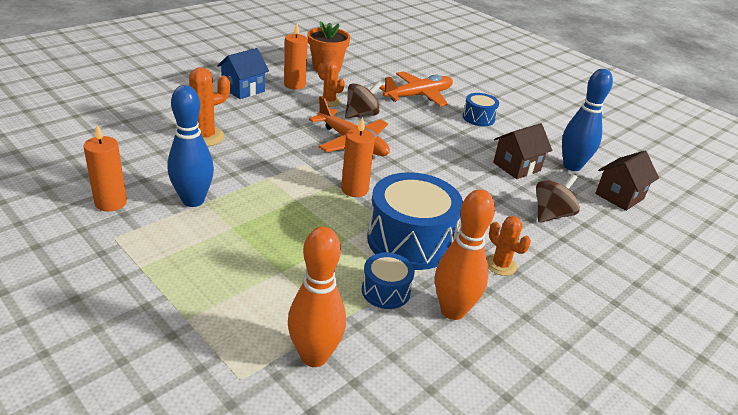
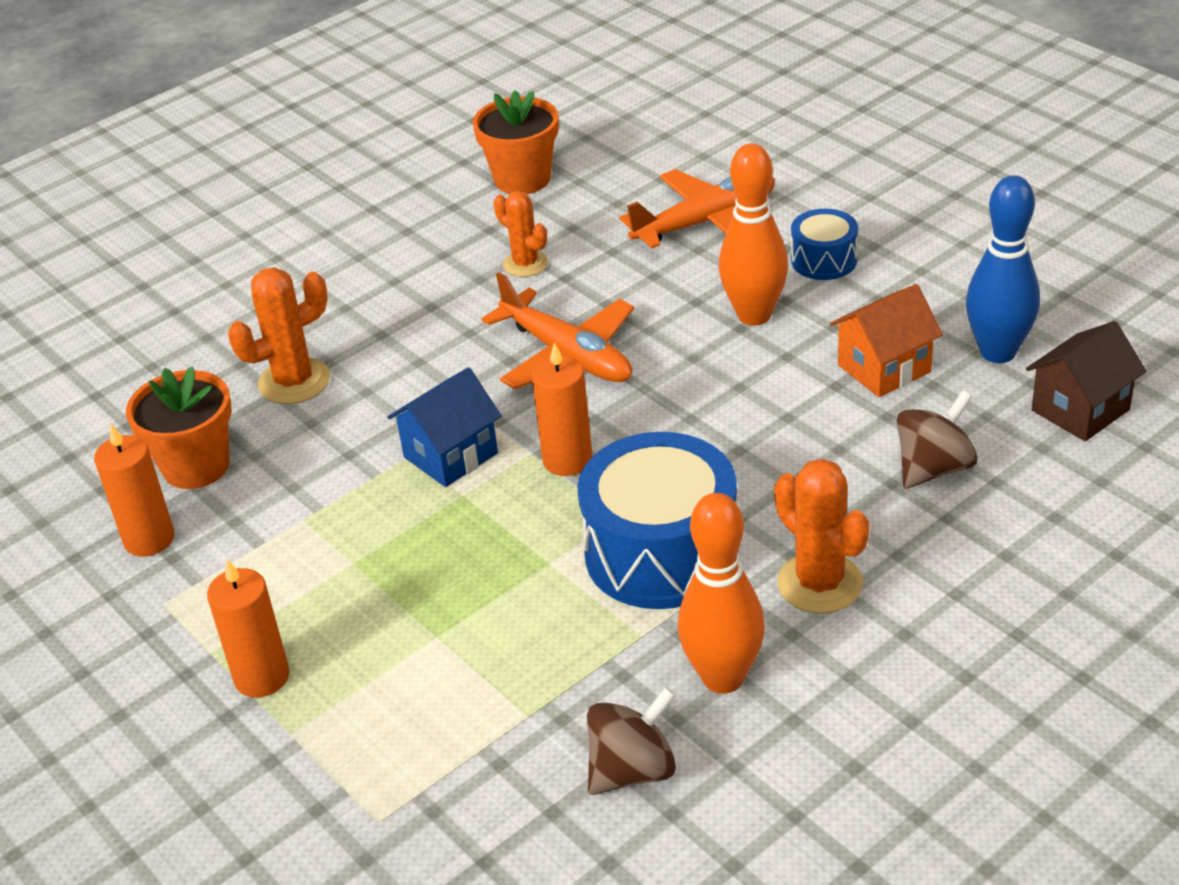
camera: 10 degrees right, 5 degrees up
blue bowling pin [168,85,214,207] -> none
blue house [217,48,269,99] -> blue house moved to [387,367,502,487]
orange candle [284,23,308,90] -> orange candle moved to [207,559,290,697]
orange bowling pin [288,227,346,367] -> orange bowling pin moved to [719,143,788,326]
brown spinning top [345,81,382,118] -> brown spinning top moved to [587,687,676,795]
blue drum [362,253,415,309] -> none
orange cactus [487,216,531,276] -> orange cactus [774,458,870,613], size x1.50
brown house [493,123,552,179] -> orange house [830,284,943,397]
none -> orange flower pot [126,366,232,489]

